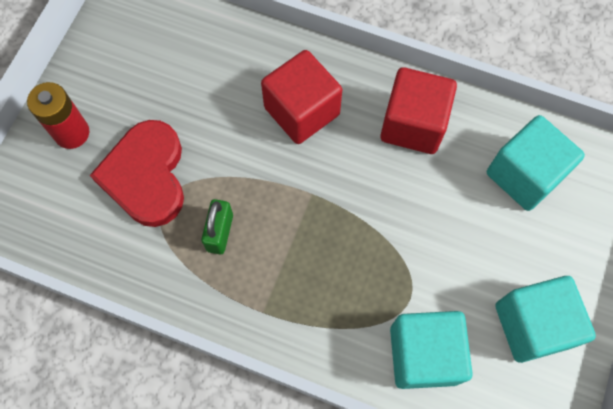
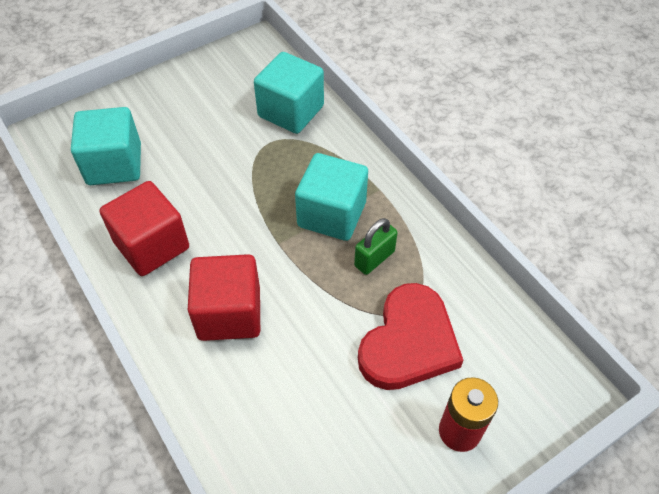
camera: 145 degrees left, 15 degrees down
turquoise cube [495,276,596,363] -> turquoise cube moved to [295,153,368,241]

